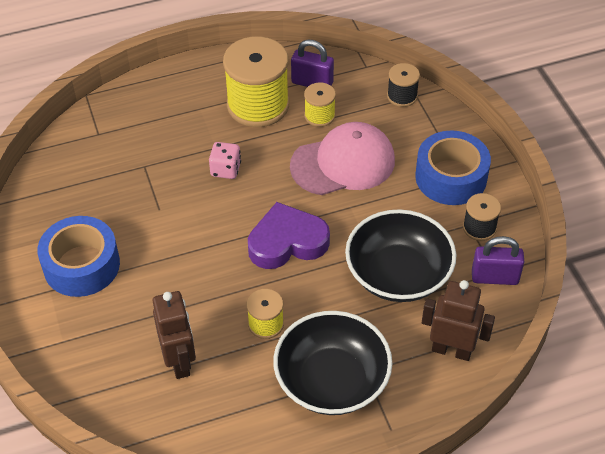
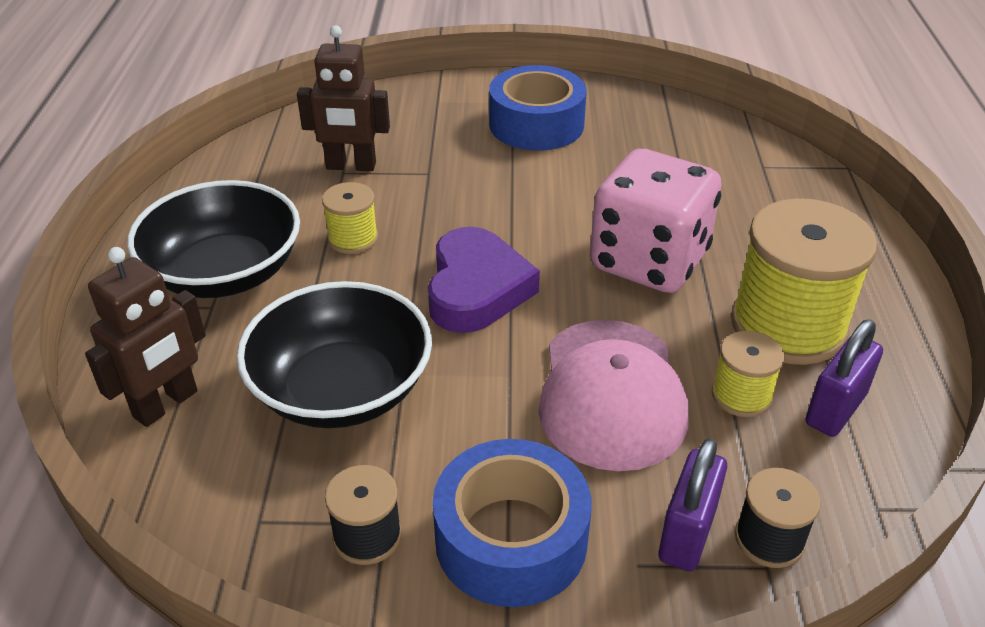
camera: 110 degrees right, 10 degrees down
pink dice [209,142,241,179] -> pink dice [590,149,722,293], size x2.25
purple padlock [472,236,524,285] -> purple padlock moved to [659,438,727,572]

